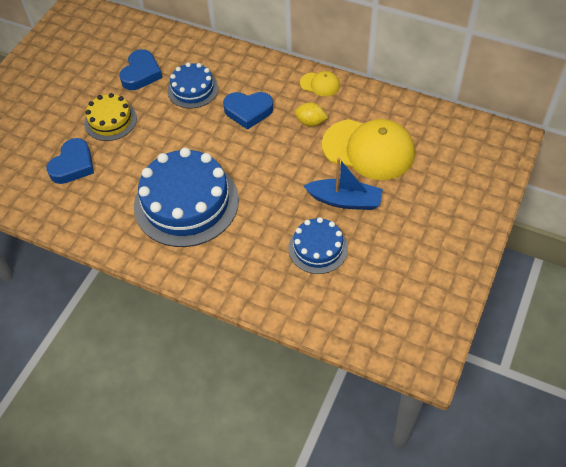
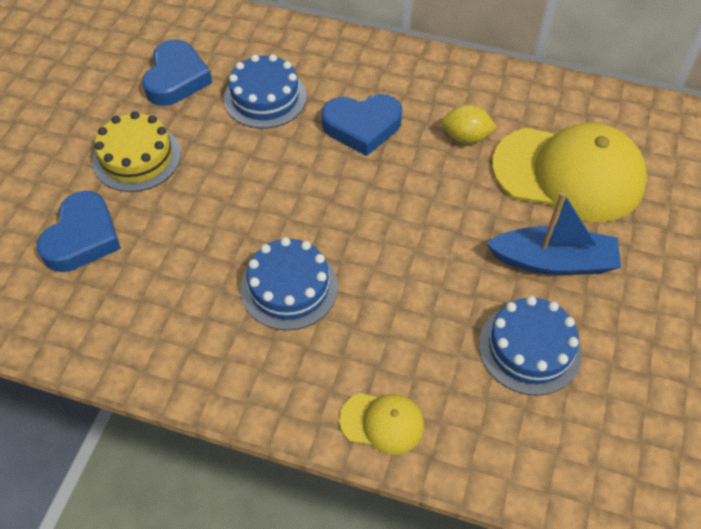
camera: 10 degrees left, 0 degrees up
blue cake [134,148,239,247] -> blue cake [241,237,338,330], size x0.54
yellow cap [300,71,340,97] -> yellow cap moved to [339,393,424,455]

